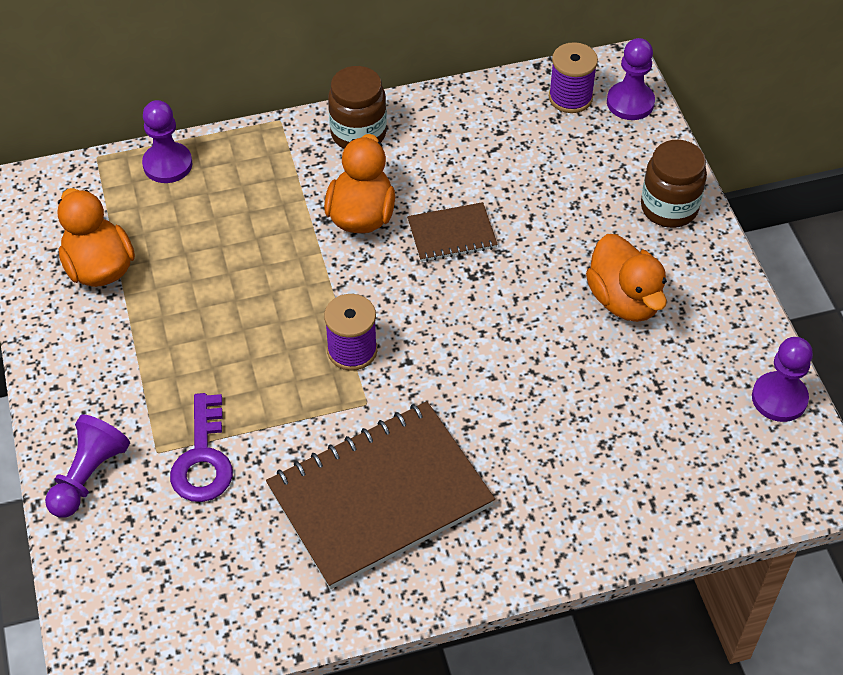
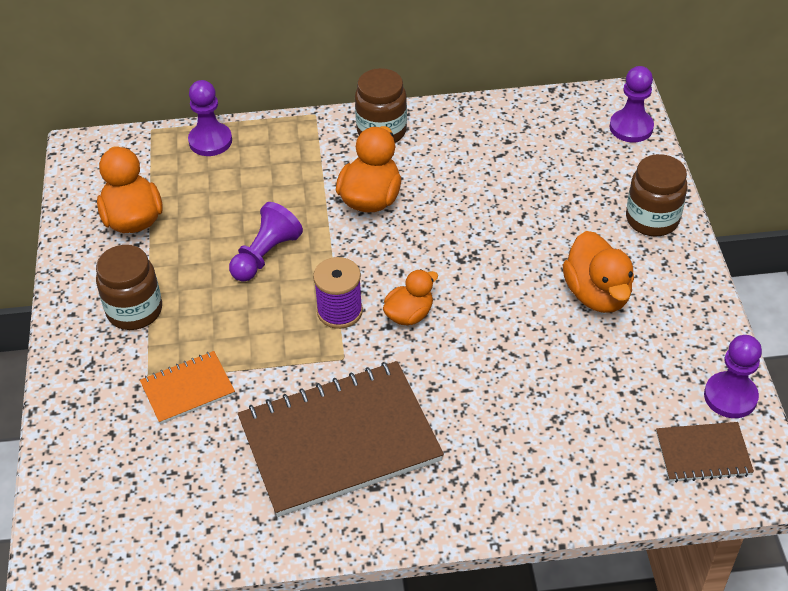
camera: 10 degrees right, 5 degrees down
purple pawn [45,415,130,518] -> purple pawn moved to [229,202,303,282]
purple key [170,393,233,502] -> orange notebook [140,351,235,424]
brown notebook [407,202,498,262] -> brown notebook moved to [656,422,754,483]
purple spool [549,42,598,113] -> none
none -> brown jar [96,245,162,330]
none -> orange duck [383,269,438,325]

